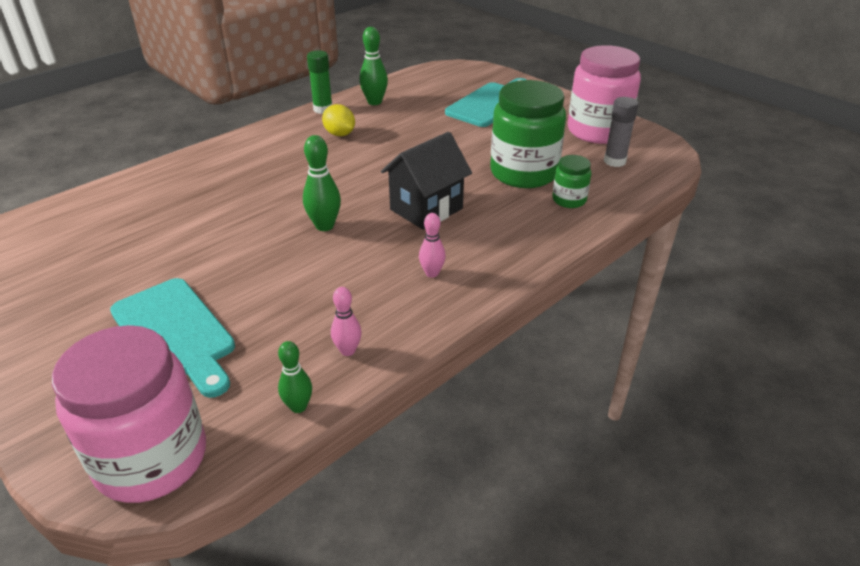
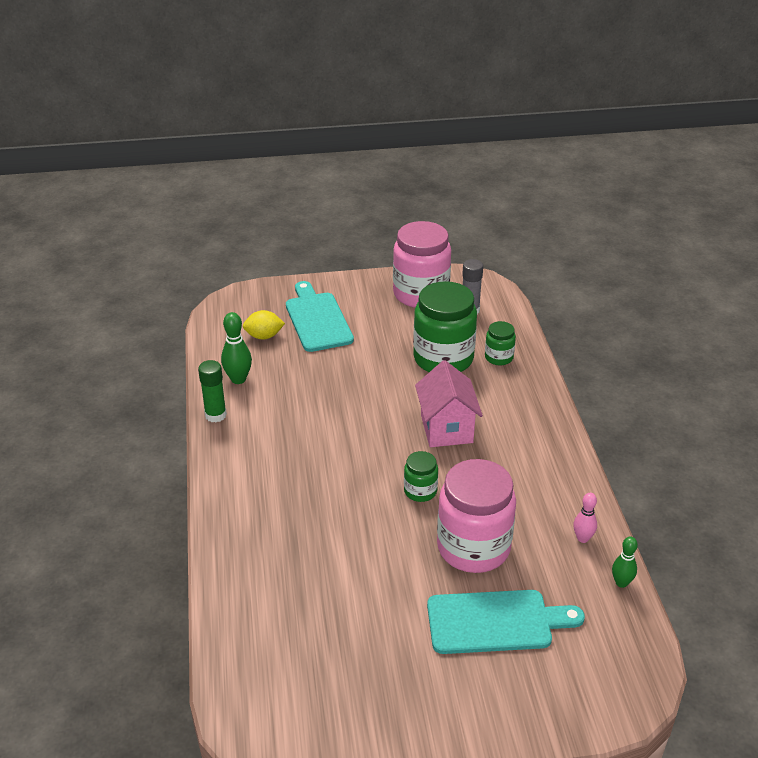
camera: 55 degrees left, 0 degrees up
pink jar [52,325,206,503] -> pink jar moved to [437,459,516,573]
green bowling pin [303,135,341,231] -> green jar [404,451,438,502]
yellow lemon [322,104,355,136] -> yellow lemon moved to [243,310,285,339]
black house [381,132,472,230] -> pink house [415,360,483,447]
pink bowling pin [419,213,446,278] -> none

